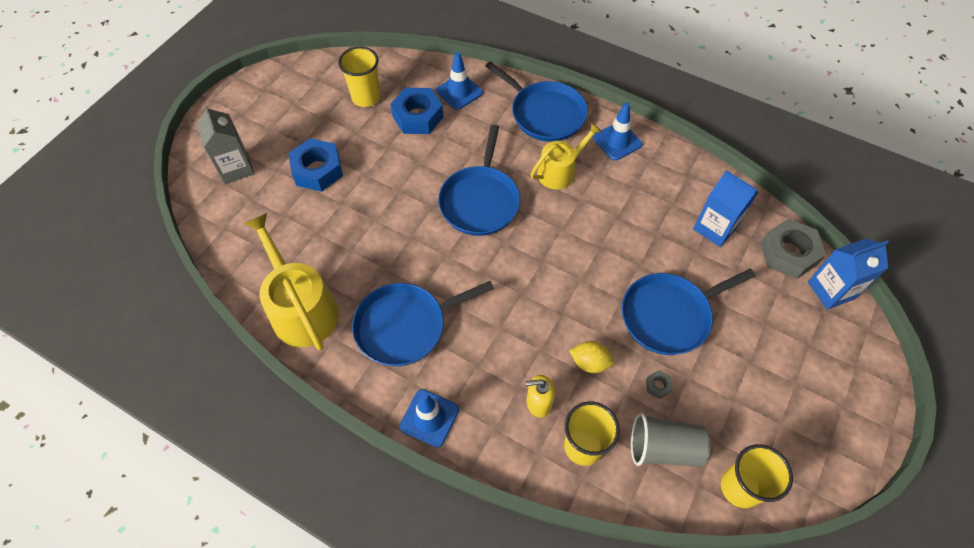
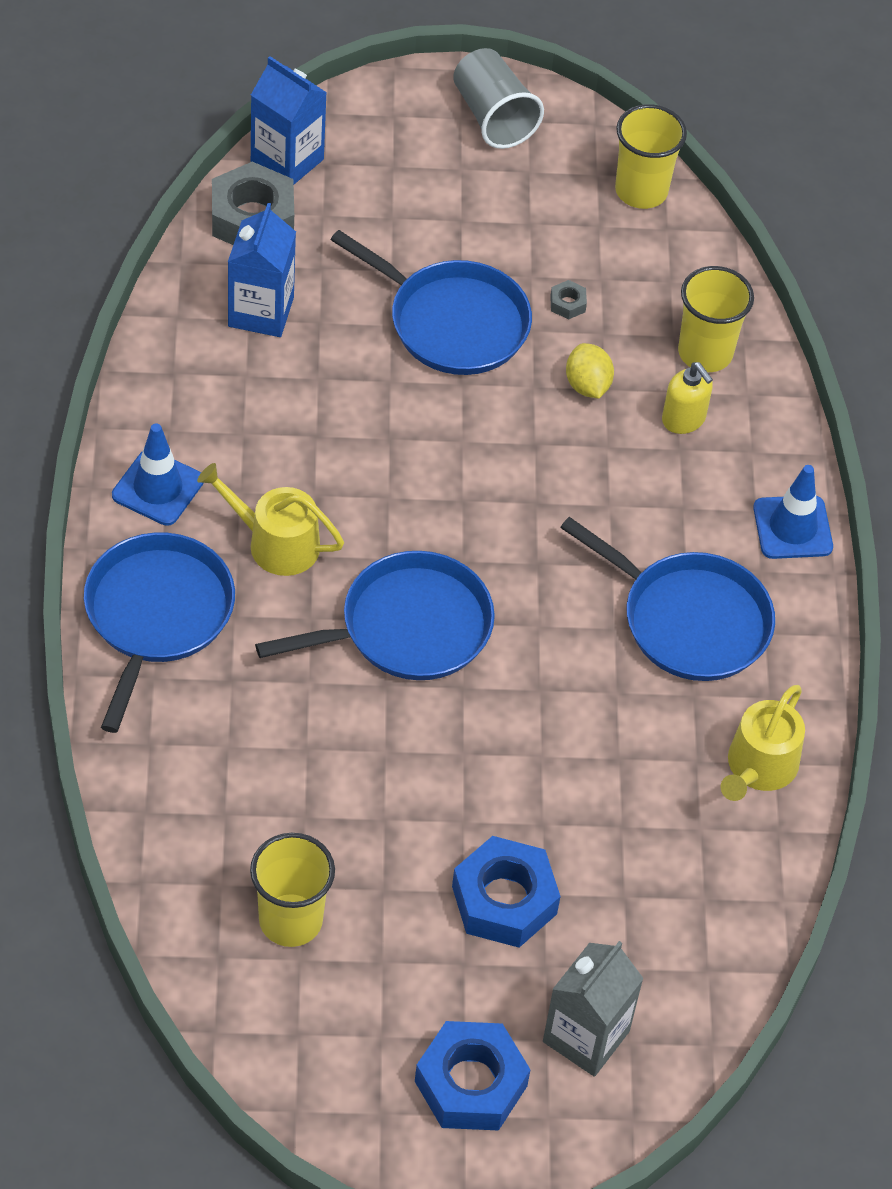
camera: 125 degrees left, 5 degrees down
yellow watering can [243,213,339,350] -> yellow watering can [721,685,805,801], size x0.63
blue nut [390,88,443,134] -> blue nut moved to [415,1021,531,1130]
blue traffic cone [436,52,483,110] -> none
grey cup [631,413,710,467] -> grey cup moved to [453,48,544,149]

